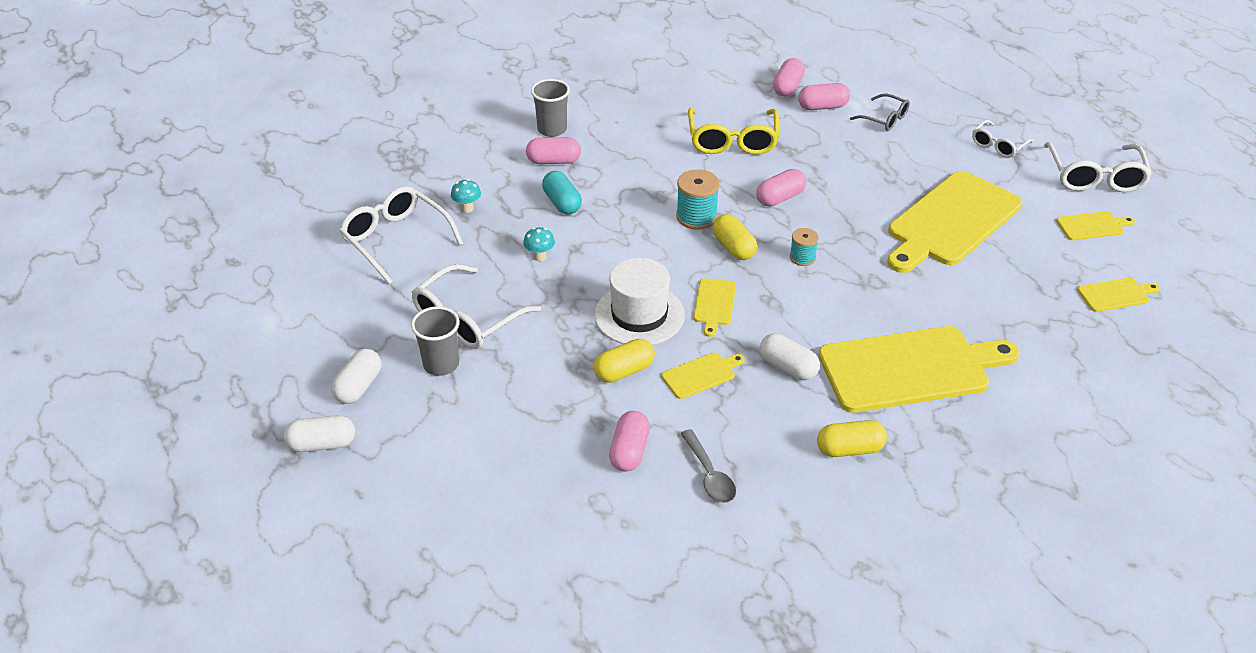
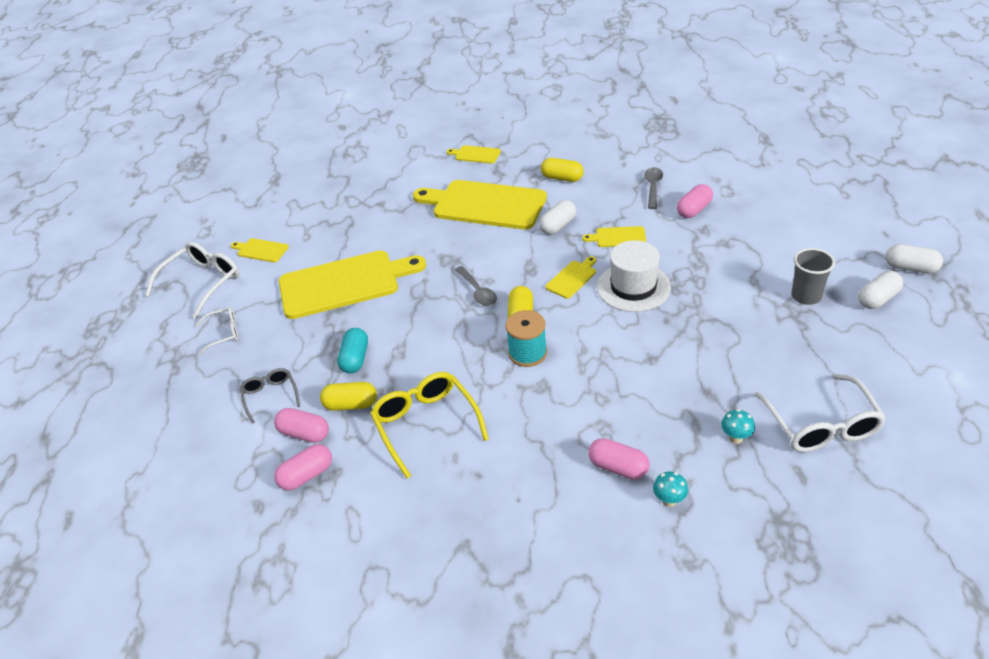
camera: 145 degrees left, 0 degrees up
white glasses [412,264,541,349] -> none
turquoise mushroom [523,227,555,261] -> turquoise mushroom moved to [653,472,688,507]
grey cup [531,79,570,137] -> none
turquoise capsule [542,171,582,215] -> turquoise capsule moved to [337,328,368,373]
yellow capsule [594,339,655,383] -> yellow capsule moved to [320,382,377,411]
yellow glasses [688,108,779,155] -> yellow glasses turned 60 degrees counterclockwise [370,372,489,479]
pink capsule [756,169,806,207] -> none
white capsule [760,333,820,380] -> white capsule turned 60 degrees clockwise [539,200,576,235]
turquoise spool [790,228,819,266] -> grey spoon [455,266,497,306]
yellow cutting board [1077,278,1160,312] -> yellow cutting board moved to [446,145,501,164]

